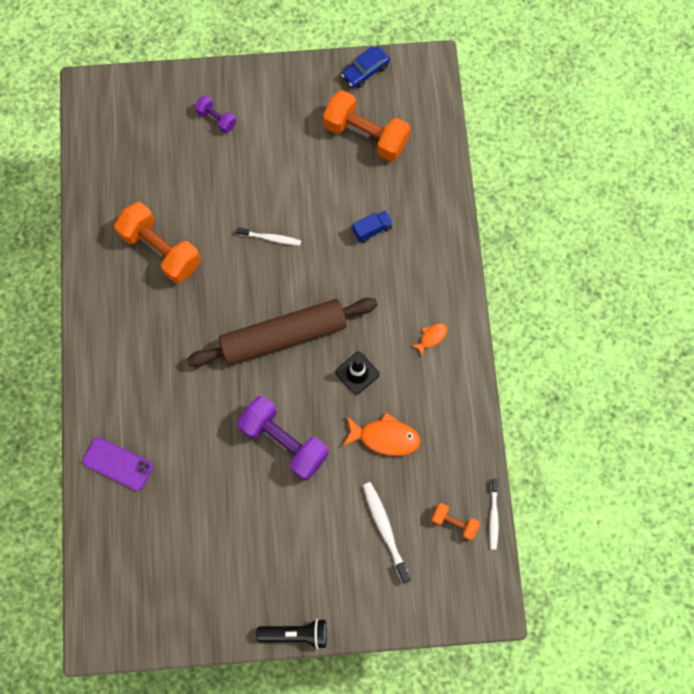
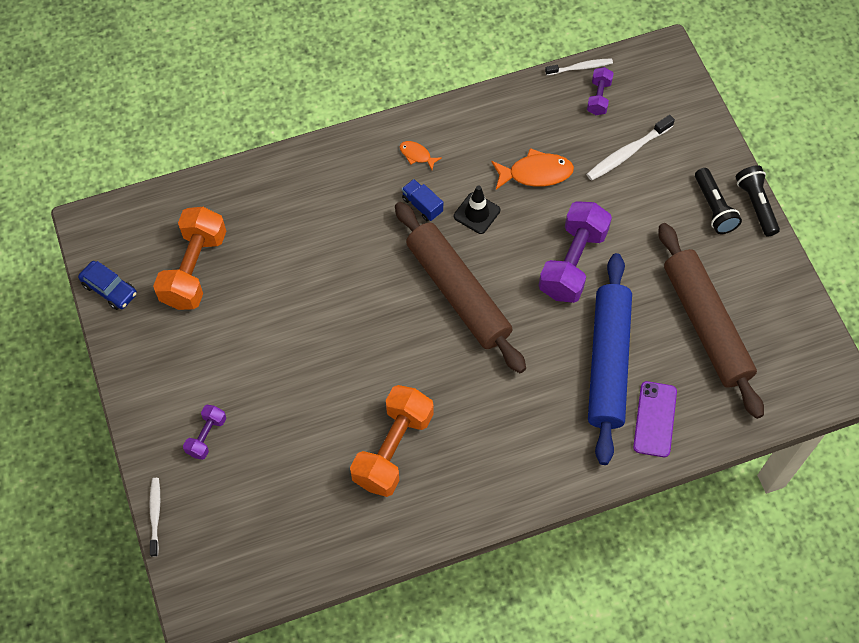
camera: 105 degrees left, 10 degrees down
white toothbrush [237,227,301,246] -> white toothbrush moved to [149,478,160,557]
orange fish [342,412,421,456] -> orange fish turned 90 degrees clockwise [491,148,574,190]
blue truck [352,210,393,243] -> blue truck moved to [402,179,443,221]
orange dumbbell [431,503,480,541] -> purple dumbbell [587,67,613,115]
none -> blue rolling pin [588,253,632,465]
none -> brown rolling pin [658,223,764,419]
none -> black flashlight [695,168,742,234]

